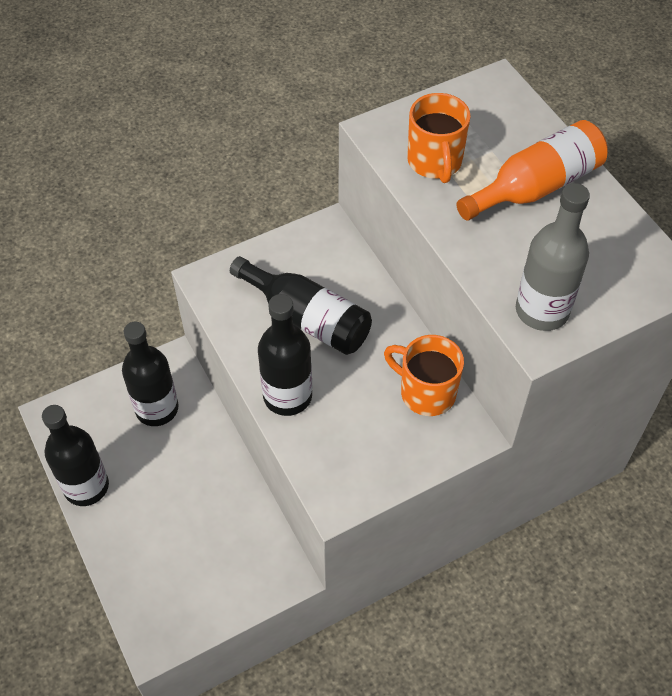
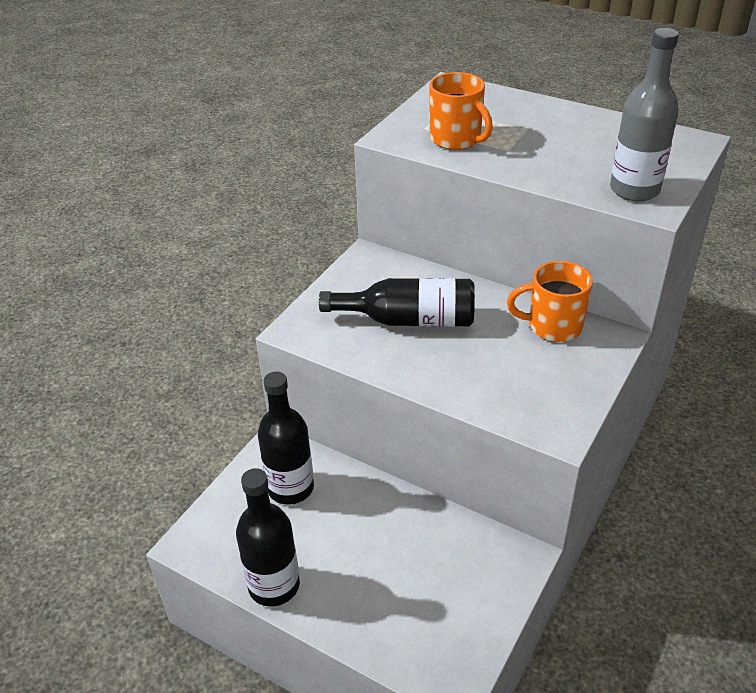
camera: 30 degrees left, 15 degrees down
black bottle [258,294,312,416] -> none
orange bottle [456,120,608,221] -> none

